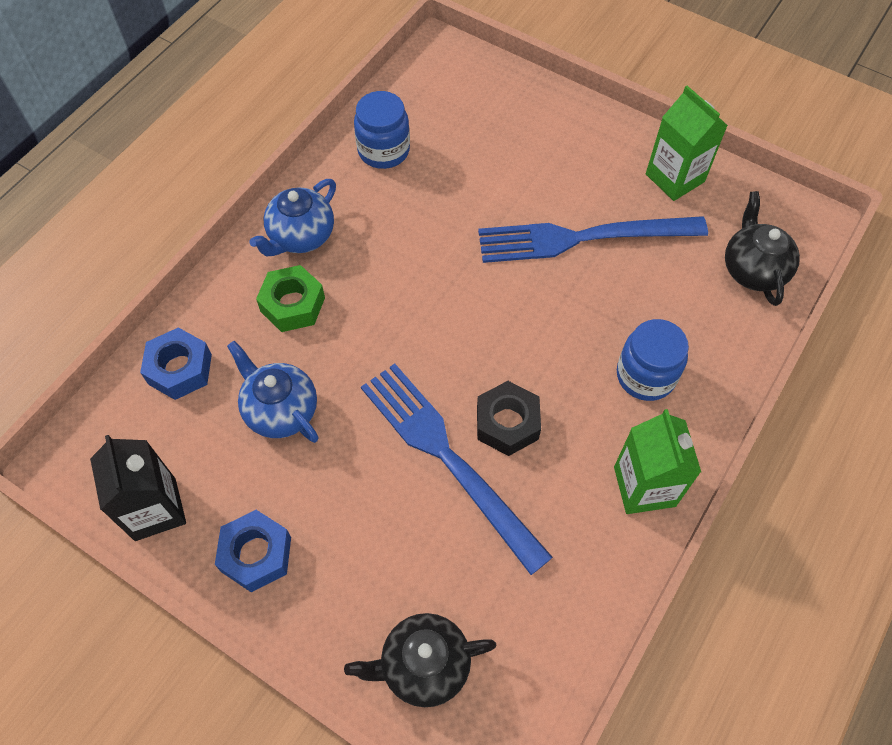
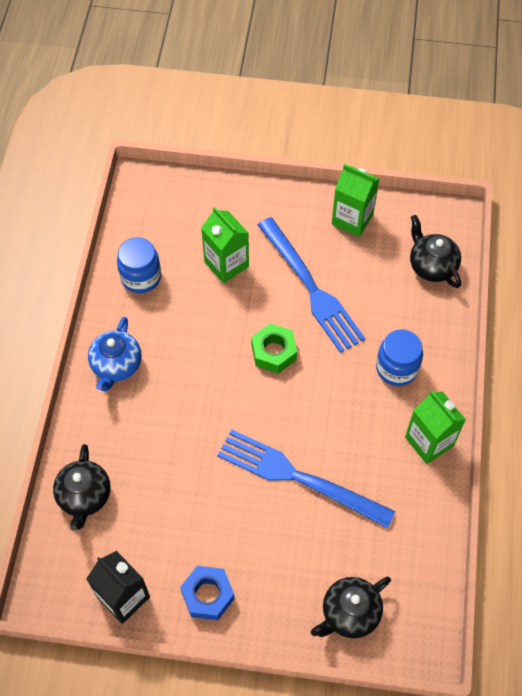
camera: 25 degrees left, 0 degrees up
blue nut [140,328,212,400] -> black teapot [53,444,111,531]
blue teapot [227,341,319,443] -> none
green nut [256,265,325,332] -> green nut moved to [251,323,297,373]
black nut [477,381,541,456] -> none
blue fork [478,216,708,263] -> blue fork turned 90 degrees counterclockwise [258,217,365,353]
none -> green carton [201,207,249,283]

